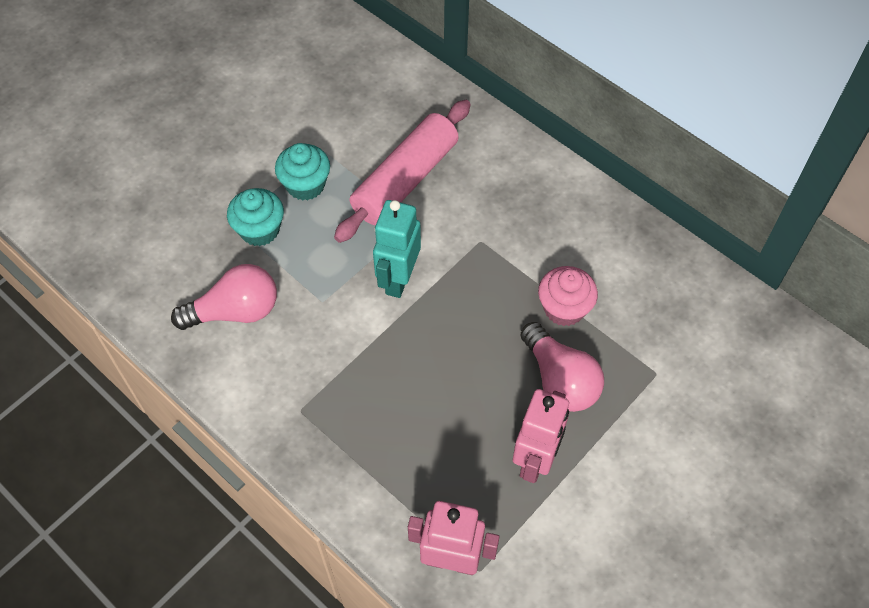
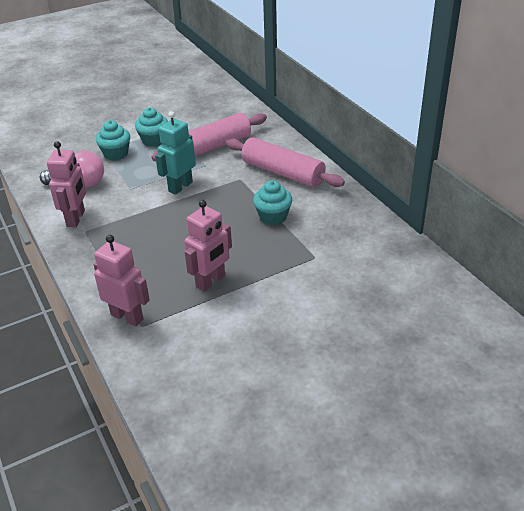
camera: 20 degrees right, 20 degrees down
pink light bulb [520,322,604,412] -> none
pink cupcake [538,266,598,326] -> turquoise cupcake [253,180,292,225]
none -> pink robot [47,141,86,227]
none -> pink rolling pin [226,137,345,187]

